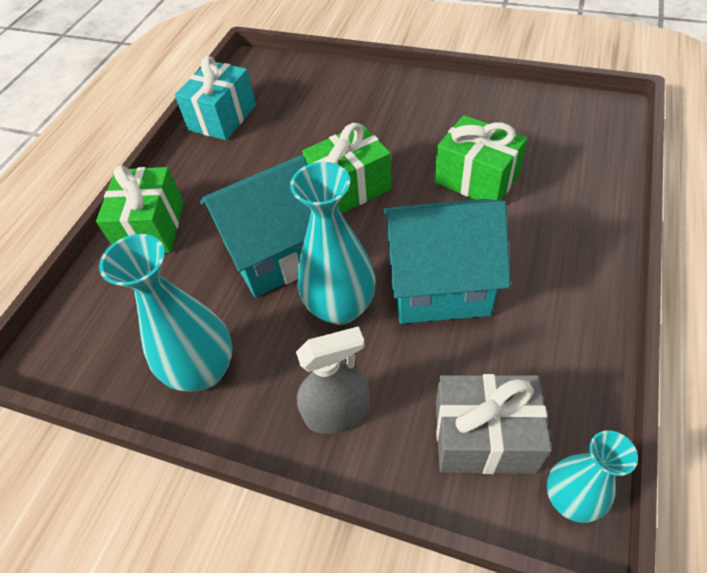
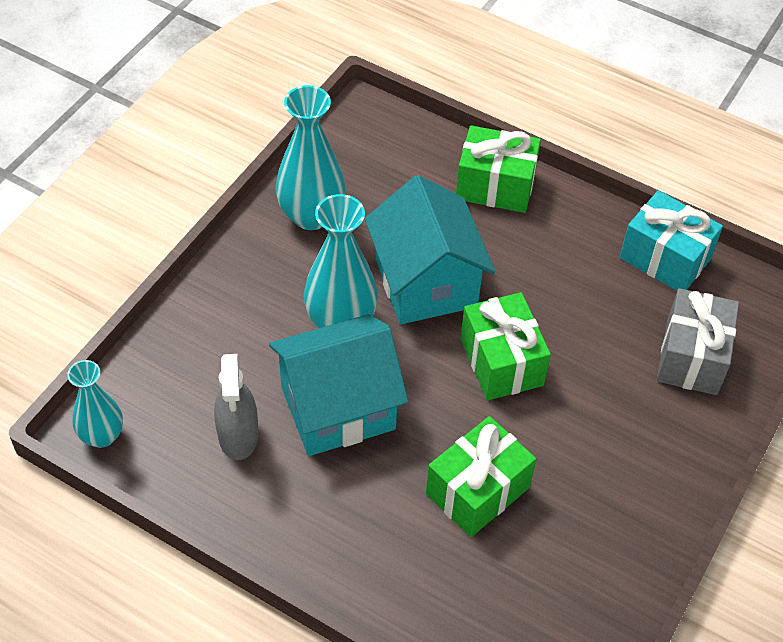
camera: 95 degrees right, 0 degrees up
grey spray bottle [296,326,369,434] -> grey spray bottle moved to [214,354,258,460]
turquoise house [383,199,511,324] -> turquoise house turned 60 degrees clockwise [269,314,408,456]
grey gift [436,374,552,474] -> grey gift moved to [657,288,739,395]

